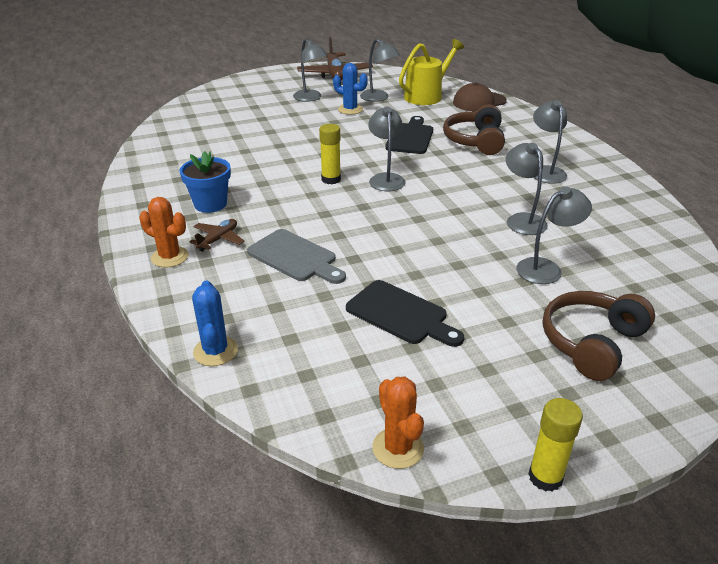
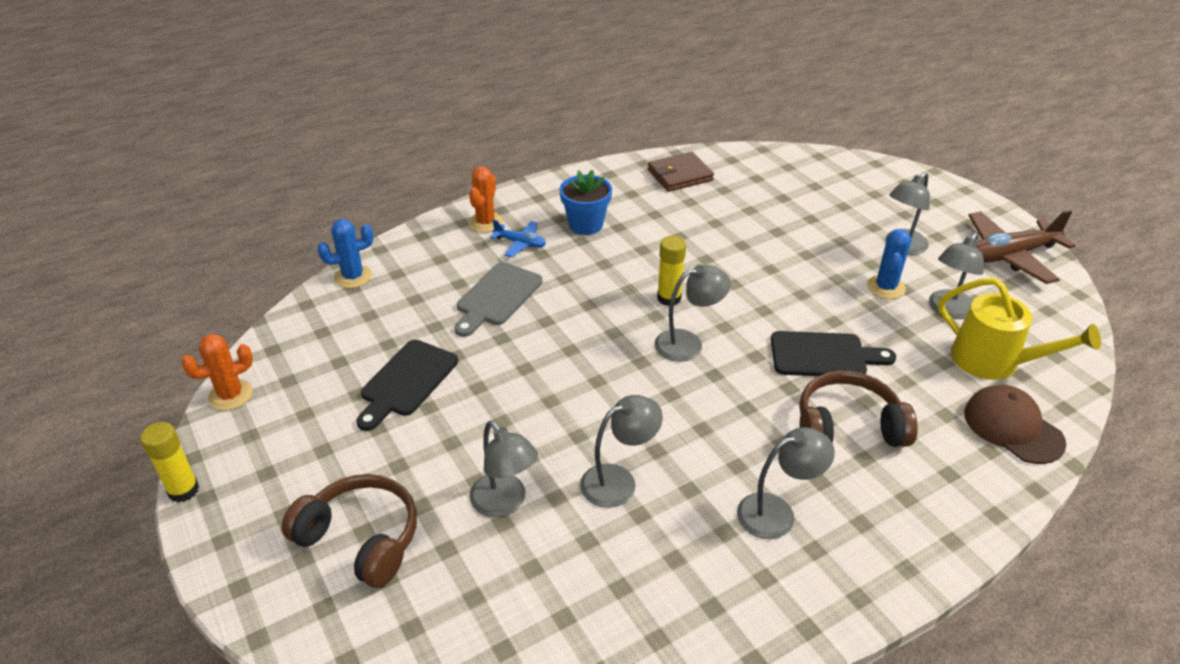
camera: 80 degrees right, 5 degrees up
brown plane [190,219,244,252] -> blue plane [490,219,546,257]
none -> brown wallet [648,152,714,192]

